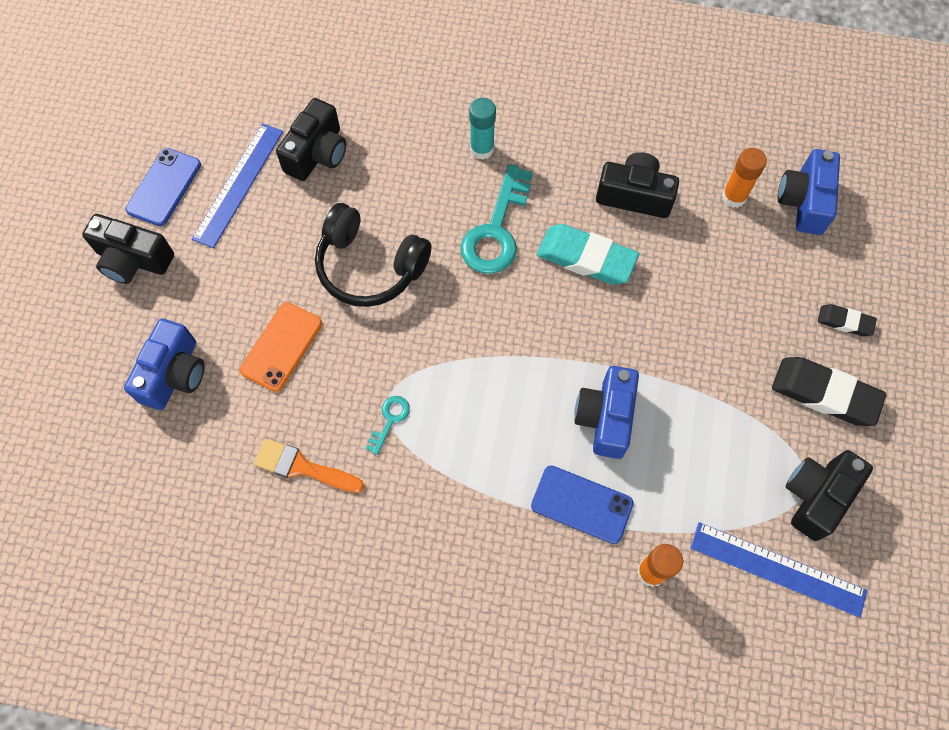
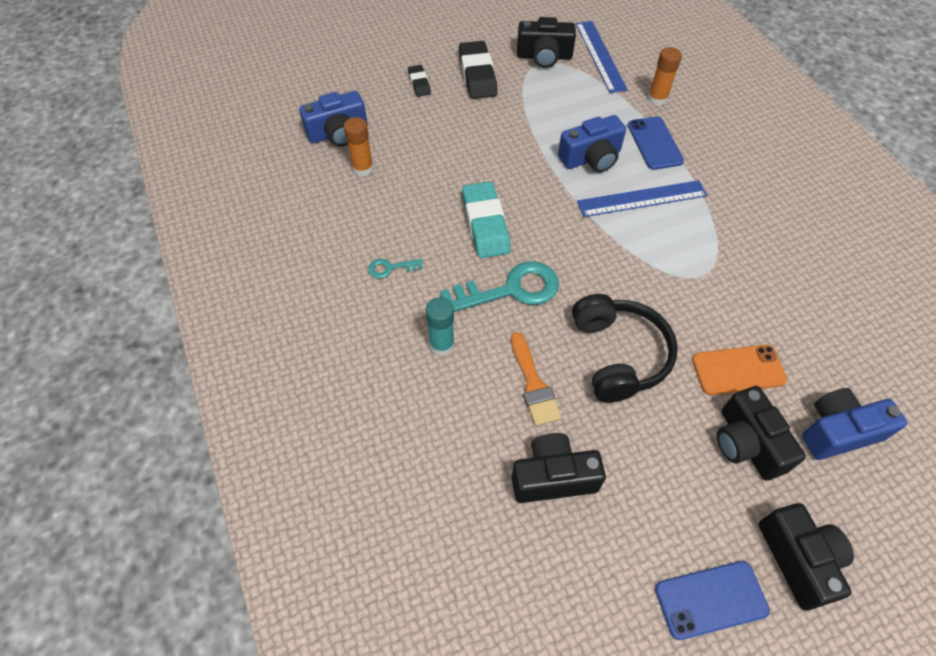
camera: 125 degrees left, 10 degrees down
blue ruler [192,123,283,248] -> blue ruler moved to [577,180,707,217]
orange brush [254,439,365,493] -> orange brush moved to [511,332,562,426]
turquoise key [366,396,410,455] -> turquoise key moved to [368,259,423,279]
black camera [596,152,679,218] -> black camera moved to [717,386,806,481]

